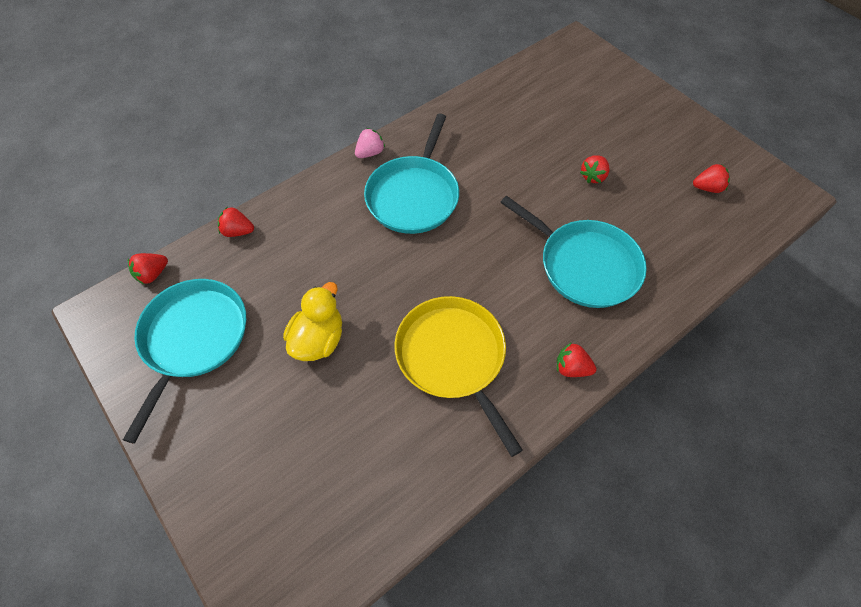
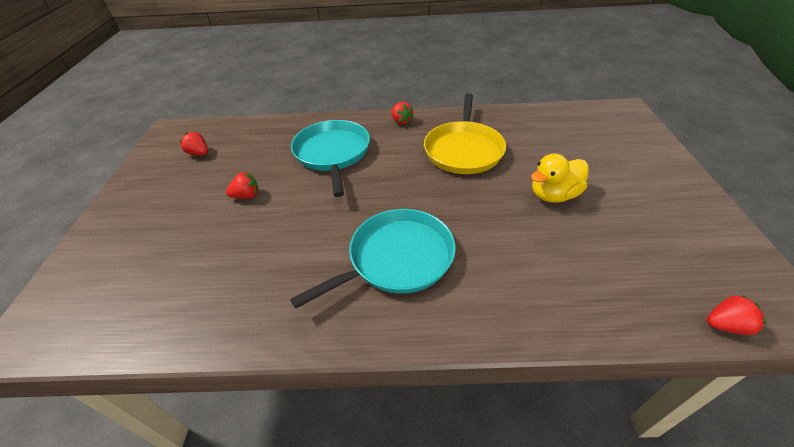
camera: 140 degrees left, 15 degrees down
turquoise pan [123,279,246,443] -> none
red strawberry [218,207,254,237] -> none
pink strawberry [355,128,385,158] -> none

